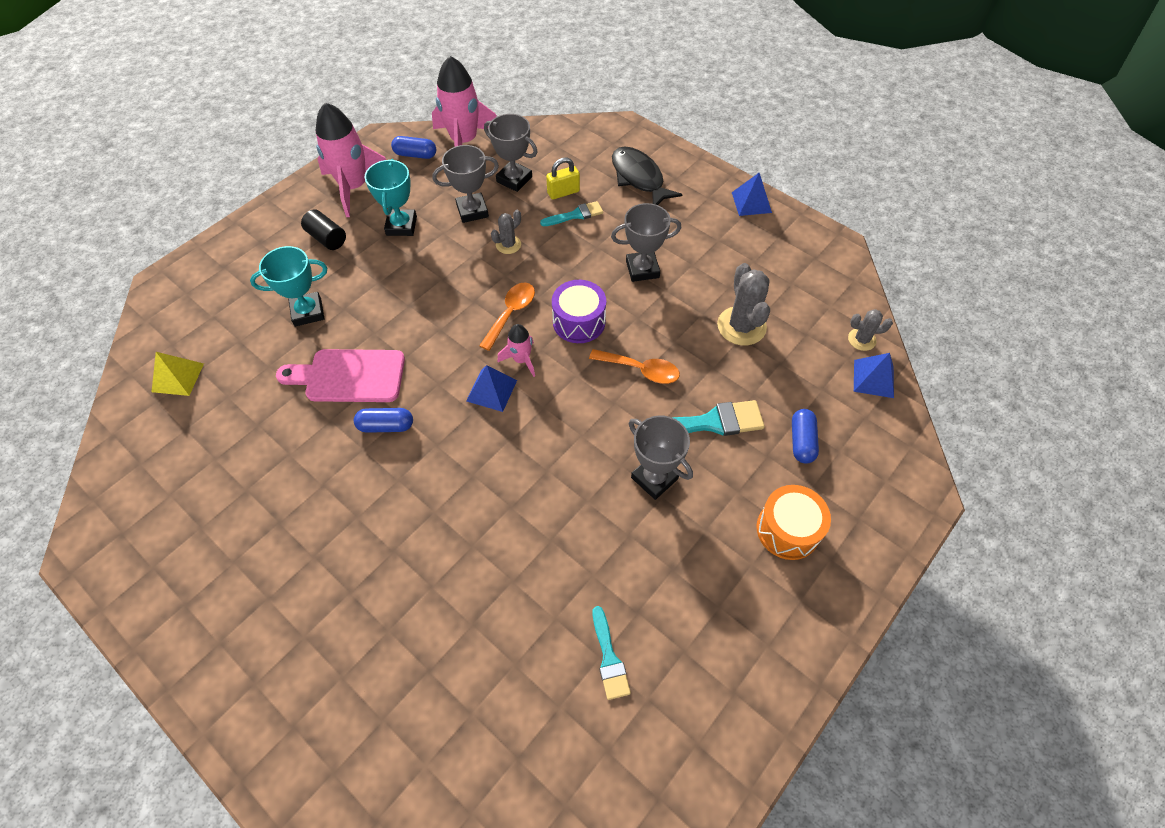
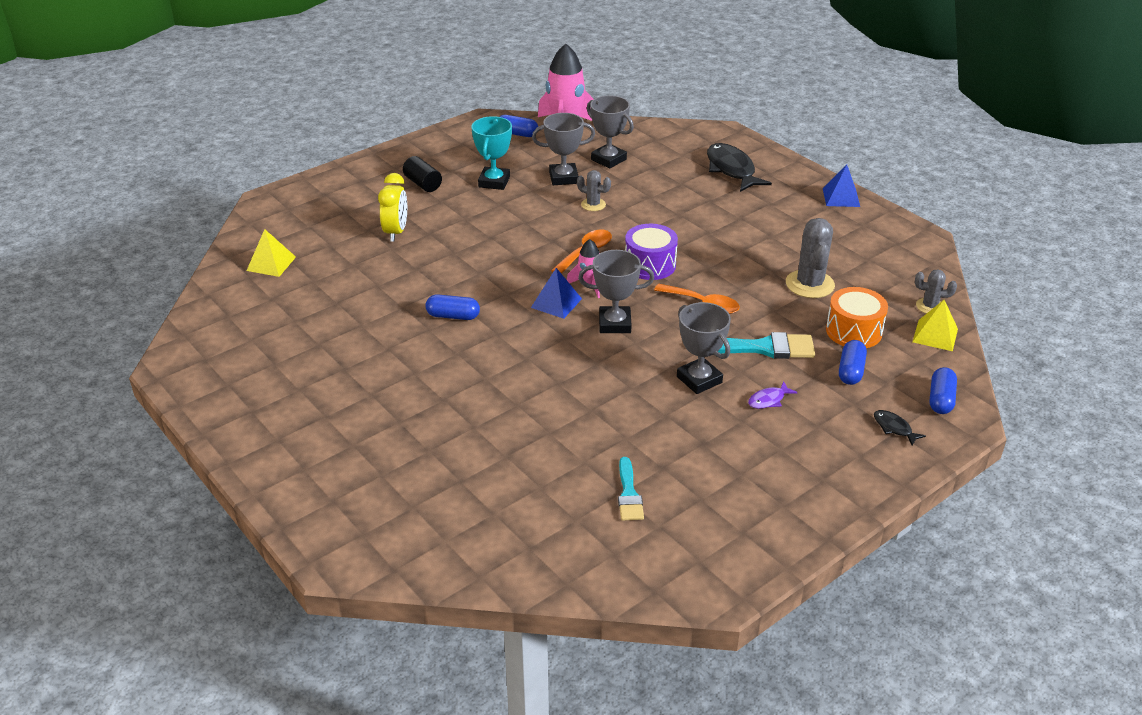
camera: 10 degrees right, 20 degrees down
turquoise trophy [250,246,327,327] -> yellow clock [378,173,407,242]
pink cutting board [276,349,405,402] -> none
pink rocket [315,102,386,217] -> none
grey cactus [491,210,521,254] -> grey cactus turned 60 degrees clockwise [577,170,611,211]
turquoise brush [540,201,603,226] -> none
yellow padlock [546,157,580,200] -> none
grey trophy [611,203,681,282] -> grey trophy moved to [578,250,654,333]
orange drum [757,485,831,560] -> orange drum moved to [826,287,888,348]
blue pyramid [854,353,894,398] -> yellow pyramid [912,300,958,351]
none -> purple fish [748,381,798,409]
none -> black fish [874,410,926,446]
none -> blue capsule [930,367,957,414]

